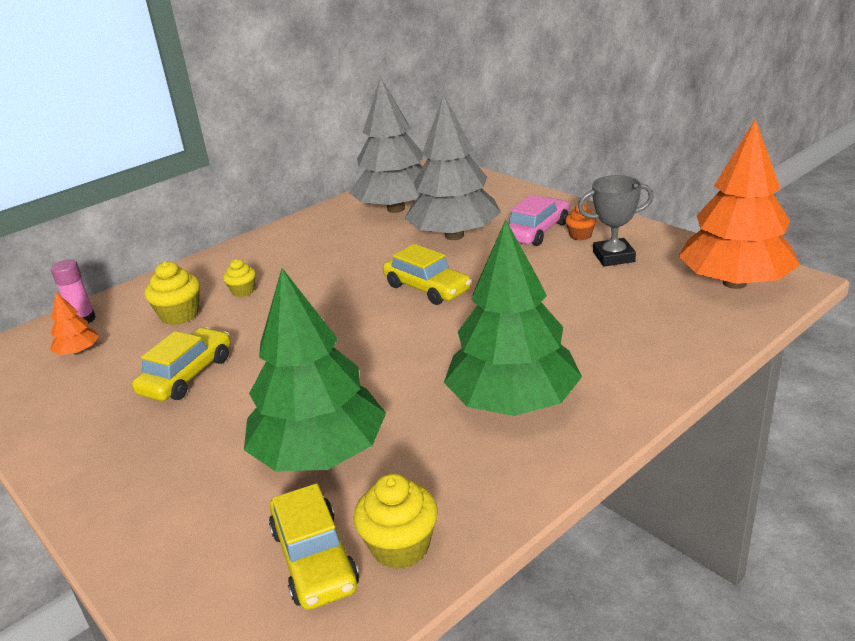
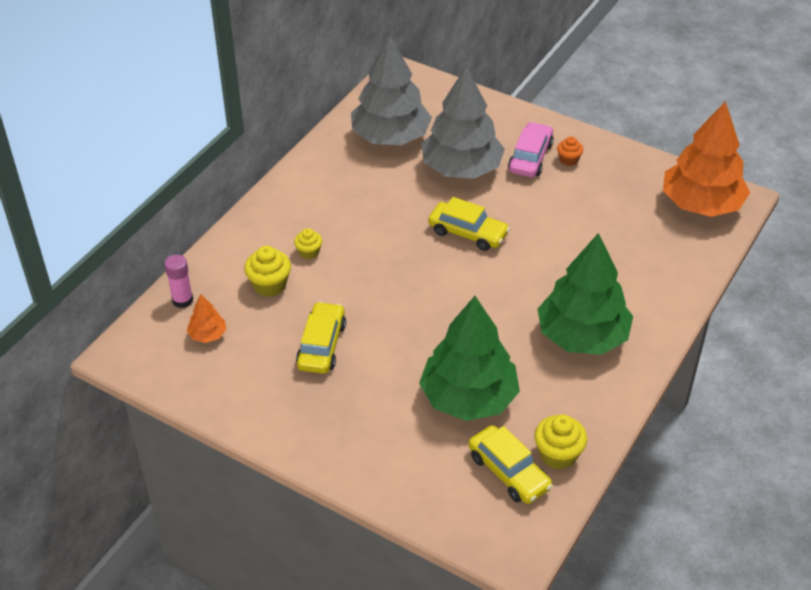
camera: 20 degrees left, 15 degrees up
grey trophy [578,175,654,267] -> none

